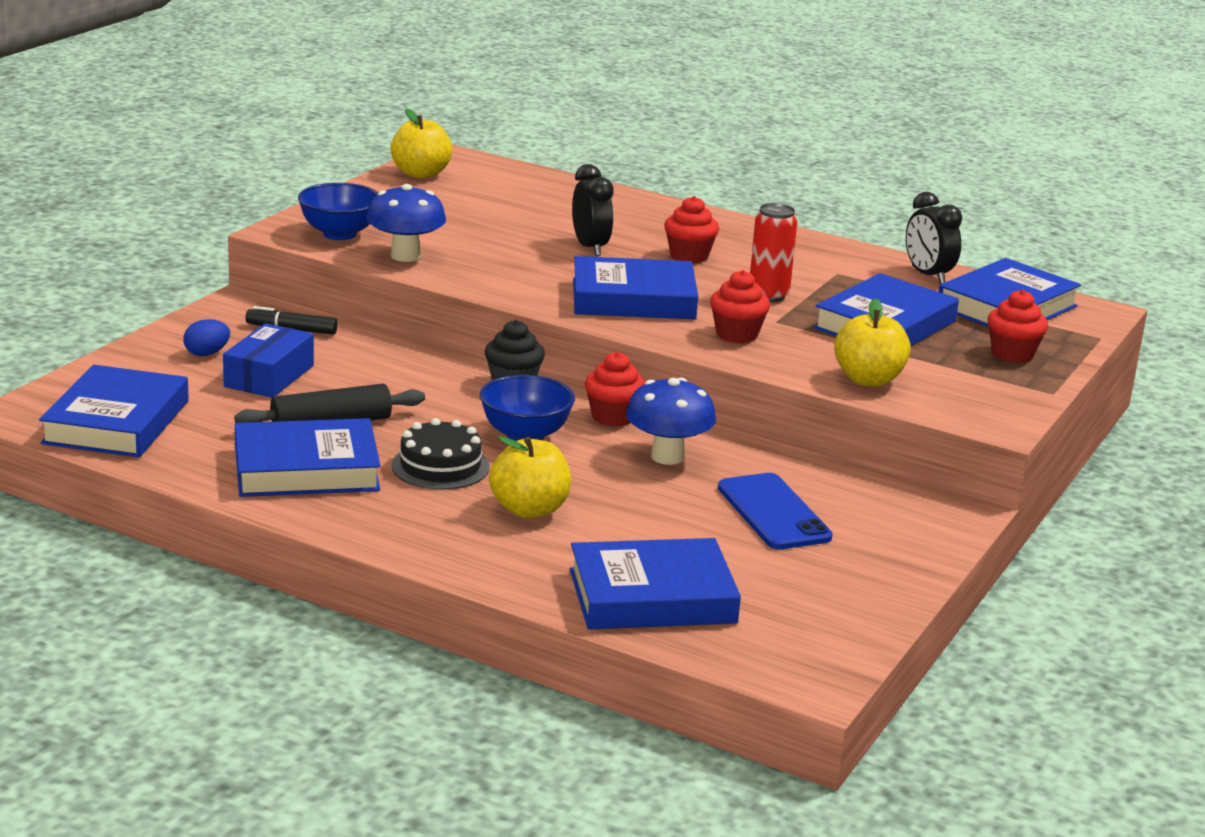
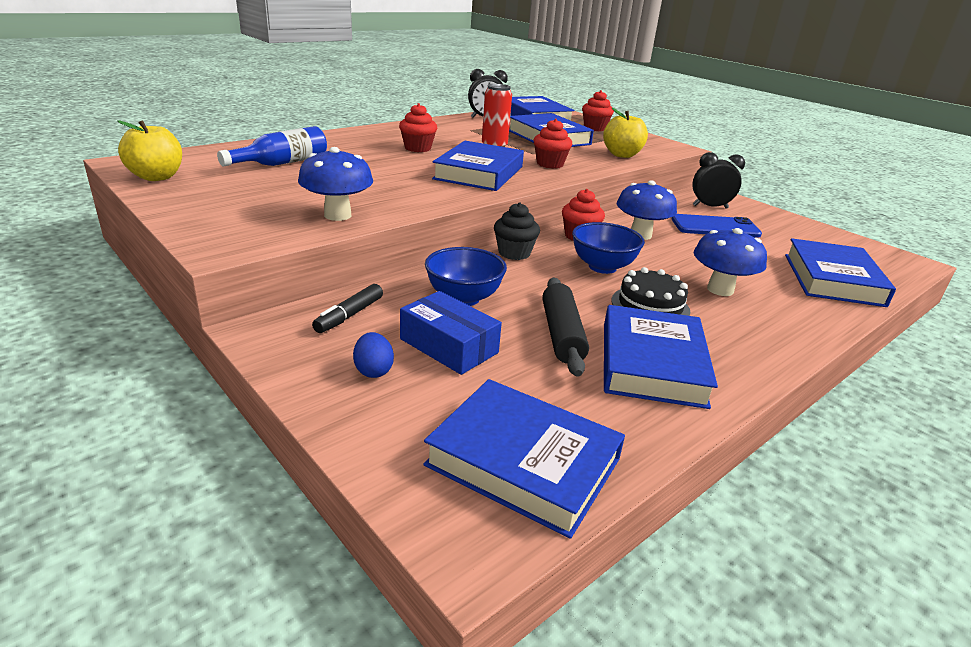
camera: 70 degrees left, 5 degrees up
blue bowl [298,183,378,240] -> blue bowl moved to [425,247,507,306]
yellow apple [489,436,571,518] -> blue mushroom [694,228,767,296]
black clock [572,164,614,256] -> black clock moved to [692,152,745,209]
none -> blue bottle [217,126,327,166]

